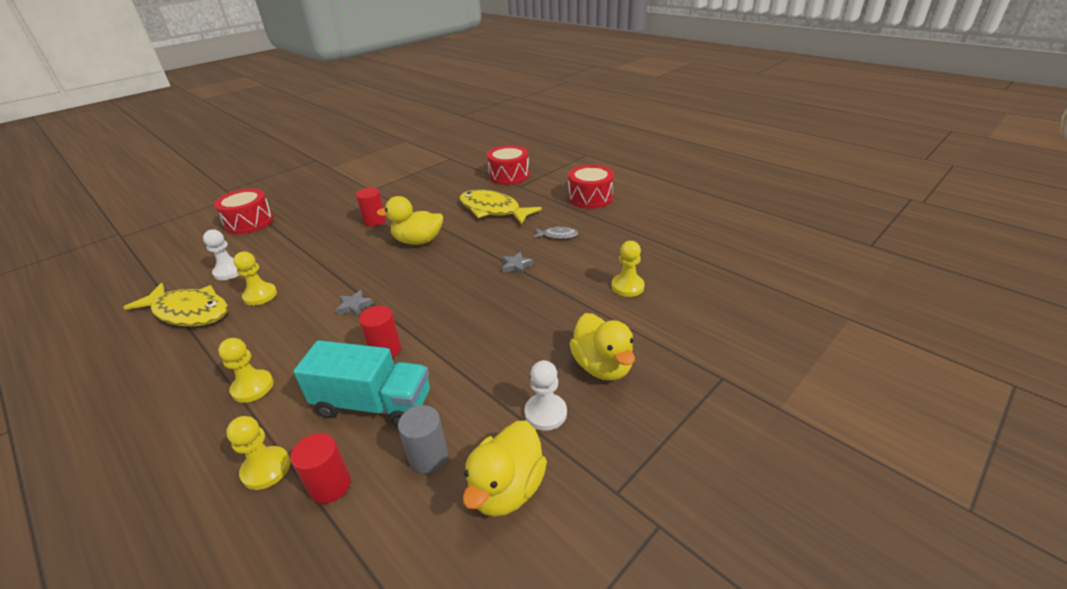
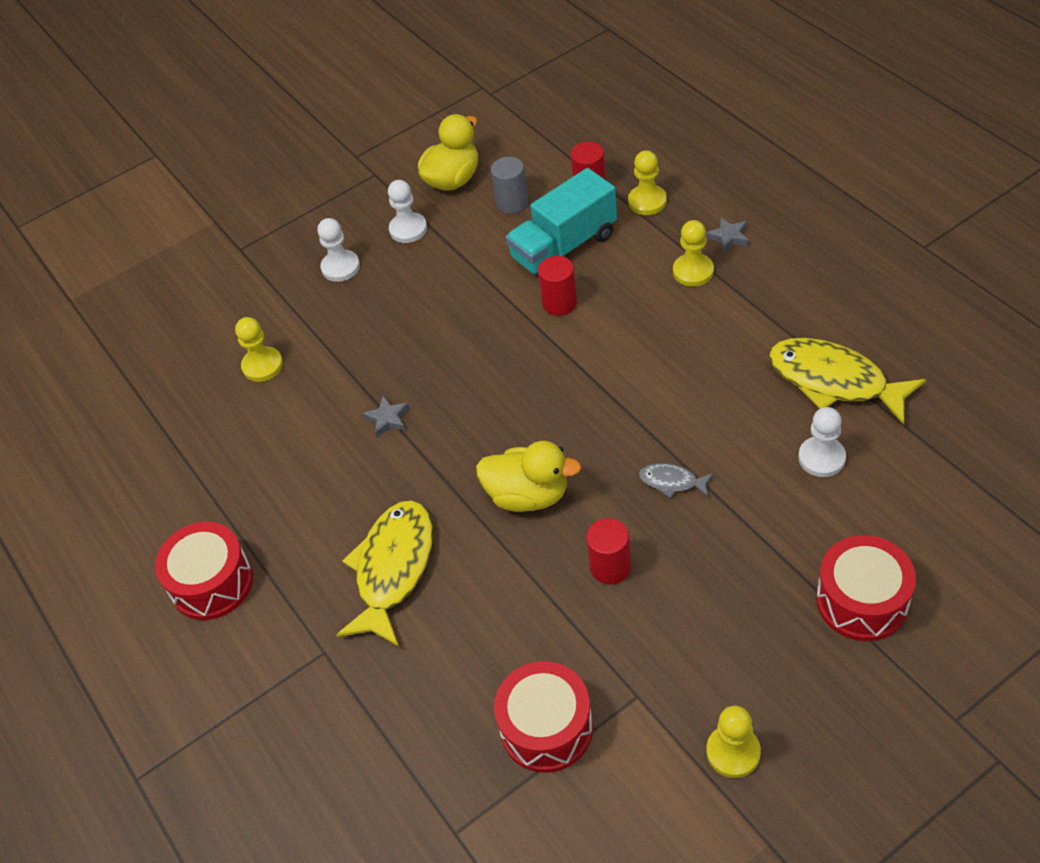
camera: 165 degrees left, 15 degrees up
yellow pawn [233,252,277,306] -> yellow pawn moved to [707,706,761,778]
turquoise truck [293,340,430,427] -> turquoise truck turned 60 degrees counterclockwise [506,168,617,278]
grey star [336,290,373,317] -> grey star moved to [706,217,749,253]
yellow fish [459,190,542,225] -> yellow fish turned 120 degrees counterclockwise [336,501,433,647]
red drum [487,145,529,185] -> red drum moved to [494,661,593,773]
grey fish [533,226,578,239] -> grey fish moved to [639,463,714,498]
yellow duck [569,313,635,381] -> white pawn [318,218,360,282]

